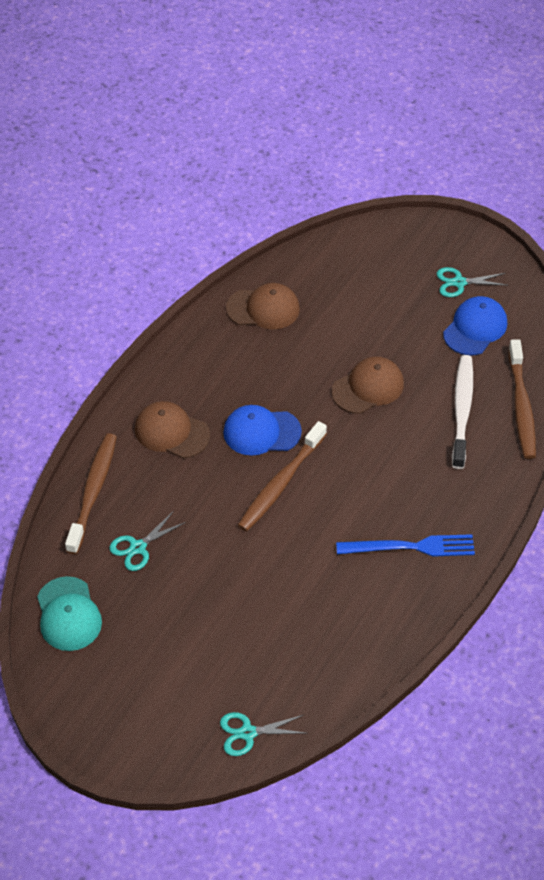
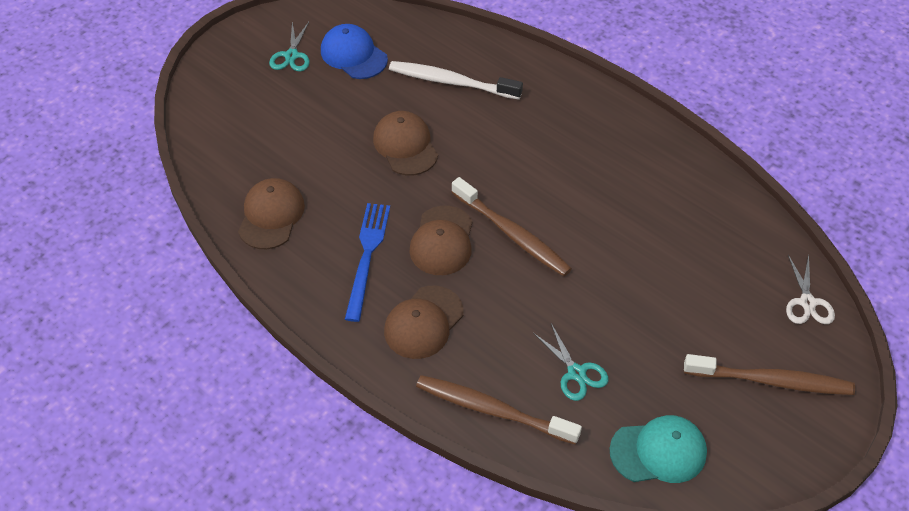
camera: 80 degrees left, 0 degrees up
turquoise scissors [220,712,305,756] -> white scissors [786,254,835,324]
blue cap [223,405,302,456] -> brown cap [410,206,473,275]
blue fork [336,534,475,557] -> blue fork moved to [345,203,390,322]
brown toothbrush [508,339,536,459] -> brown toothbrush moved to [684,354,855,395]

